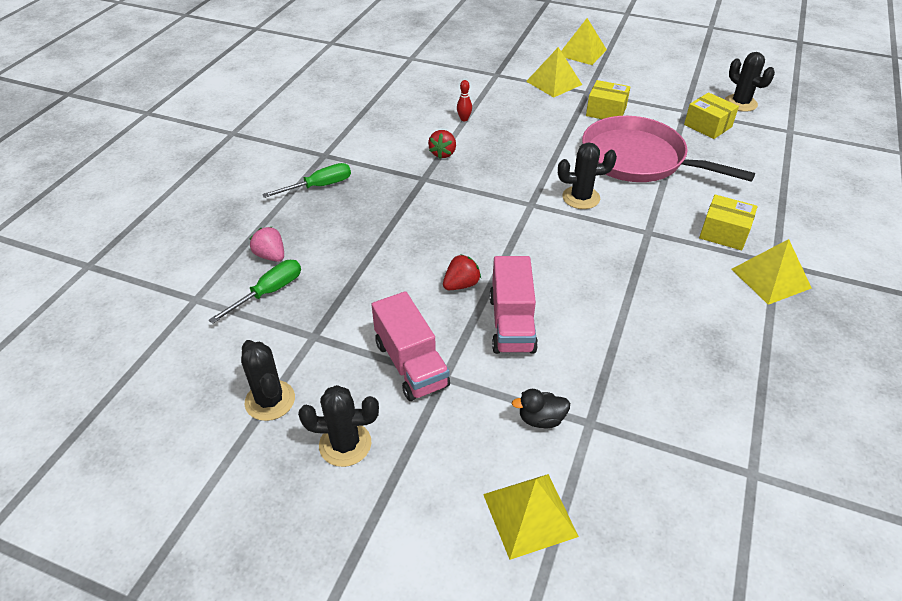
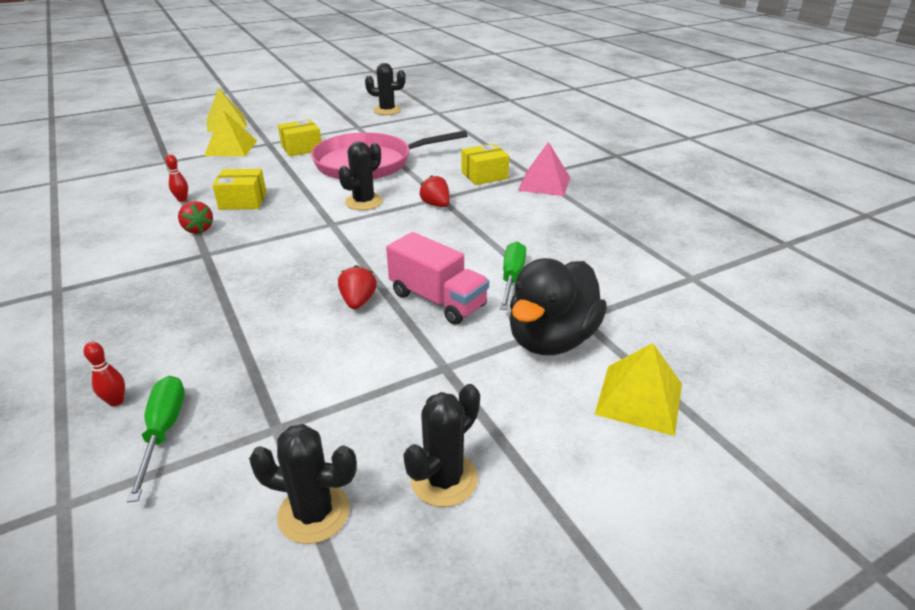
camera: 50 degrees left, 10 degrees down
pink strawberry [250,227,284,262] -> red bowling pin [83,342,125,407]
green screwdriver [262,163,351,198] -> green screwdriver moved to [500,241,526,310]
pink truck [371,291,450,401] -> none
black duck [512,389,570,428] -> black duck [509,258,607,355], size x2.27
yellow box [684,92,739,139] -> yellow box moved to [212,169,267,210]
yellow pyramid [731,239,812,305] -> pink pyramid [518,142,570,196]
none -> red strawberry [419,175,450,207]

